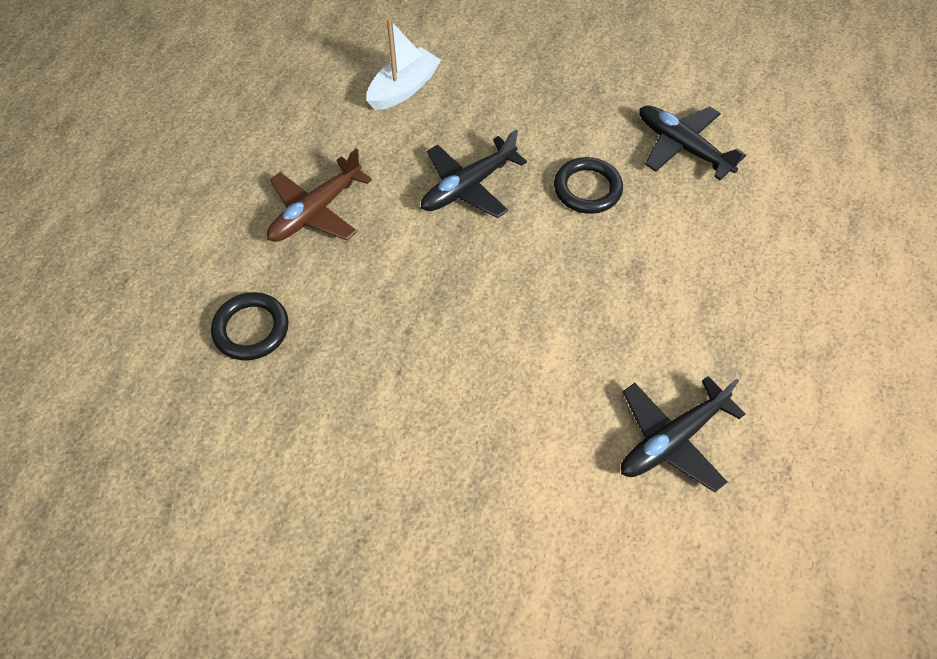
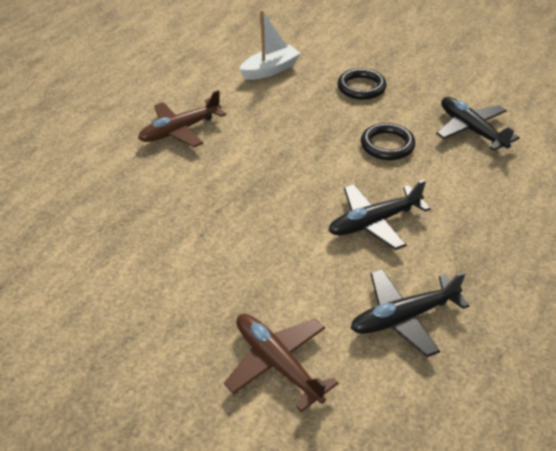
camera: 15 degrees right, 15 degrees down
black ring [211,292,289,360] -> black ring moved to [337,68,386,100]
black plane [421,130,527,218] -> black plane moved to [329,180,431,250]
none -> brown plane [224,314,339,412]

